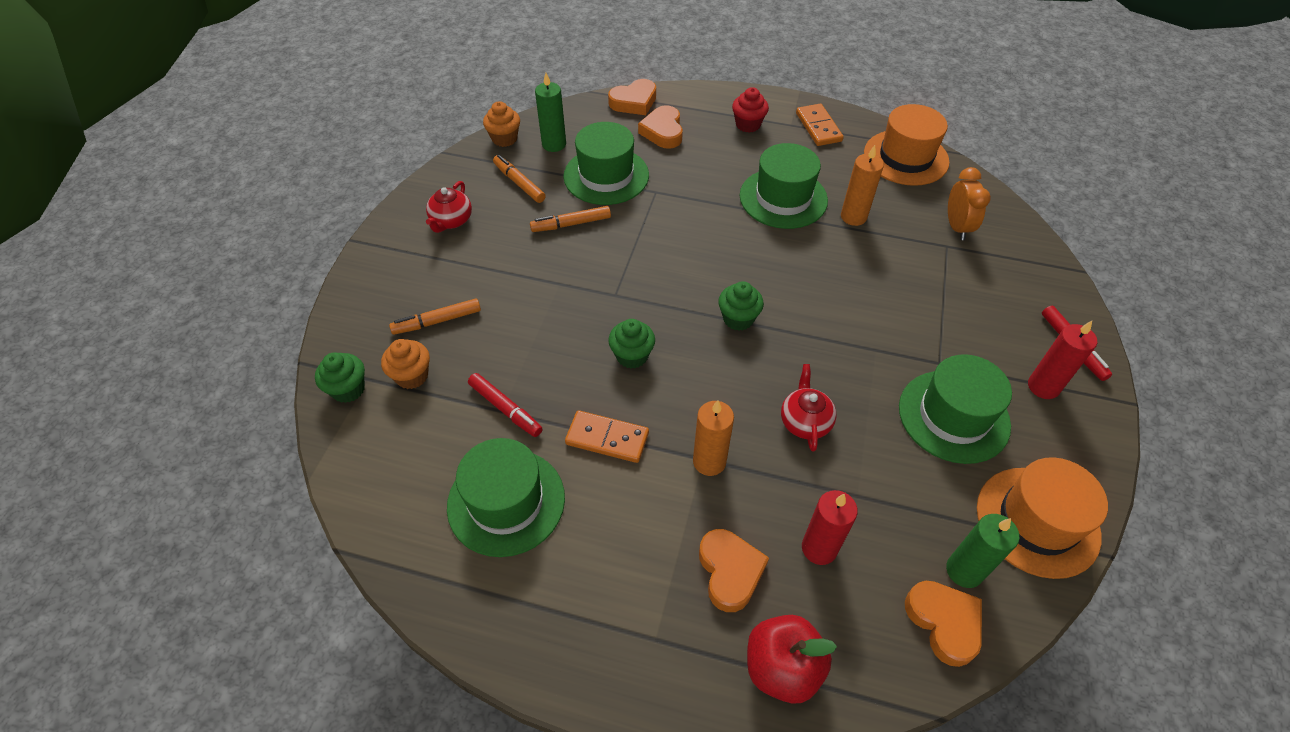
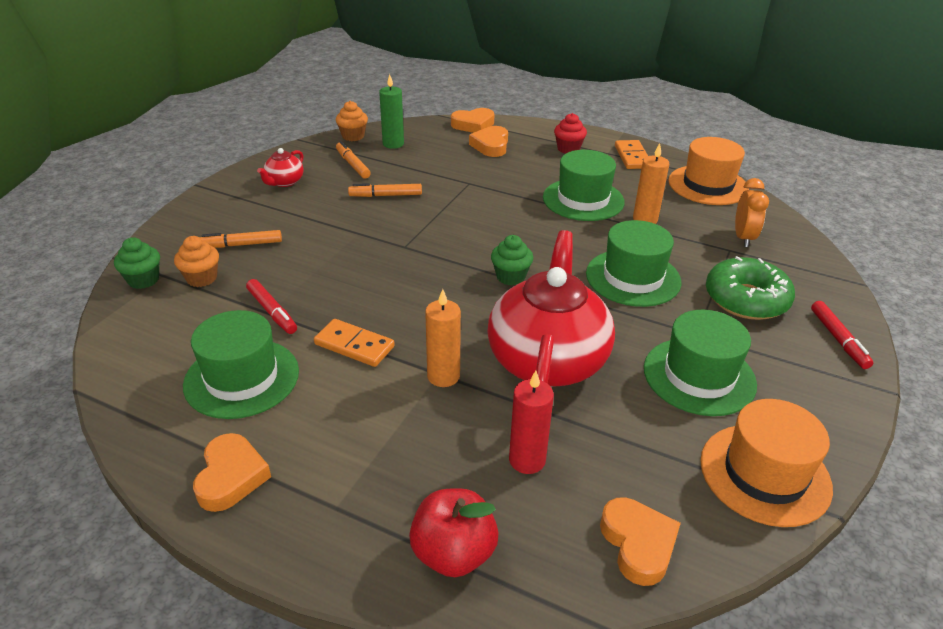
camera: 10 degrees right, 15 degrees down
green hat [563,122,649,205] -> green hat moved to [586,220,681,307]
green cupcake [608,319,655,369] -> none
orange heart [699,529,769,612] -> orange heart moved to [193,433,271,512]
red teapot [781,364,836,452] -> red teapot [487,230,615,387], size x2.30
green candle [946,514,1019,588] -> none
red candle [1028,321,1097,399] -> none
none -> green donut [706,256,795,320]

